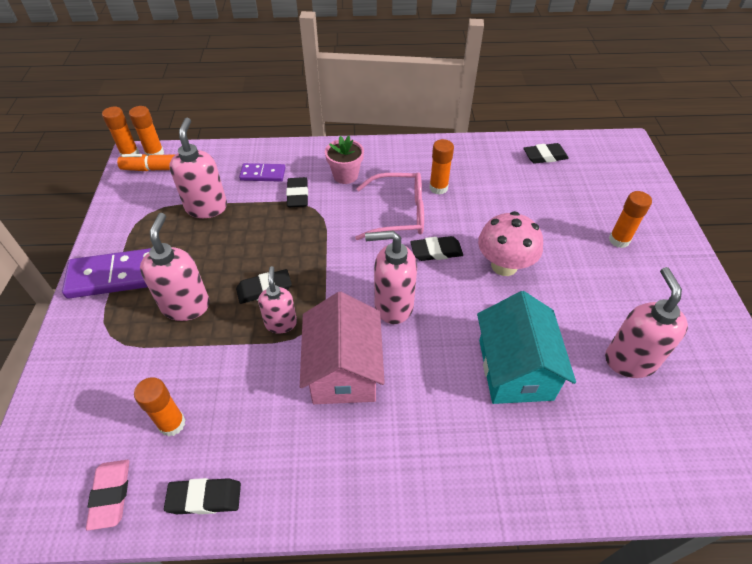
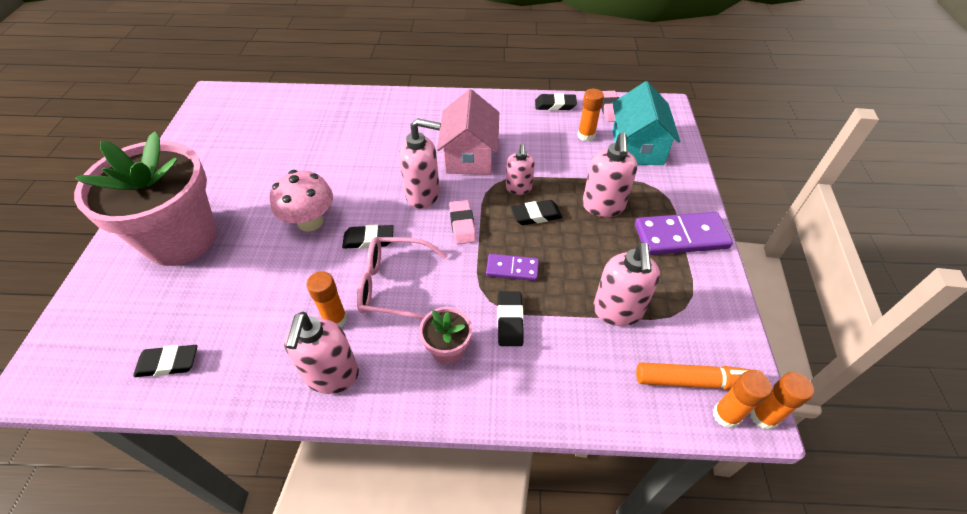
camera: 175 degrees left, 0 degrees up
purple domino [239,163,285,182] -> purple domino moved to [486,254,539,281]
turquoise house [477,291,576,404] -> turquoise house moved to [612,81,680,165]
pink soap dispenser [605,267,688,378] -> pink soap dispenser moved to [284,312,359,394]
orange glue stick [609,191,652,248] -> pink flower pot [74,132,217,266]
none -> pink eraser [449,200,476,244]

